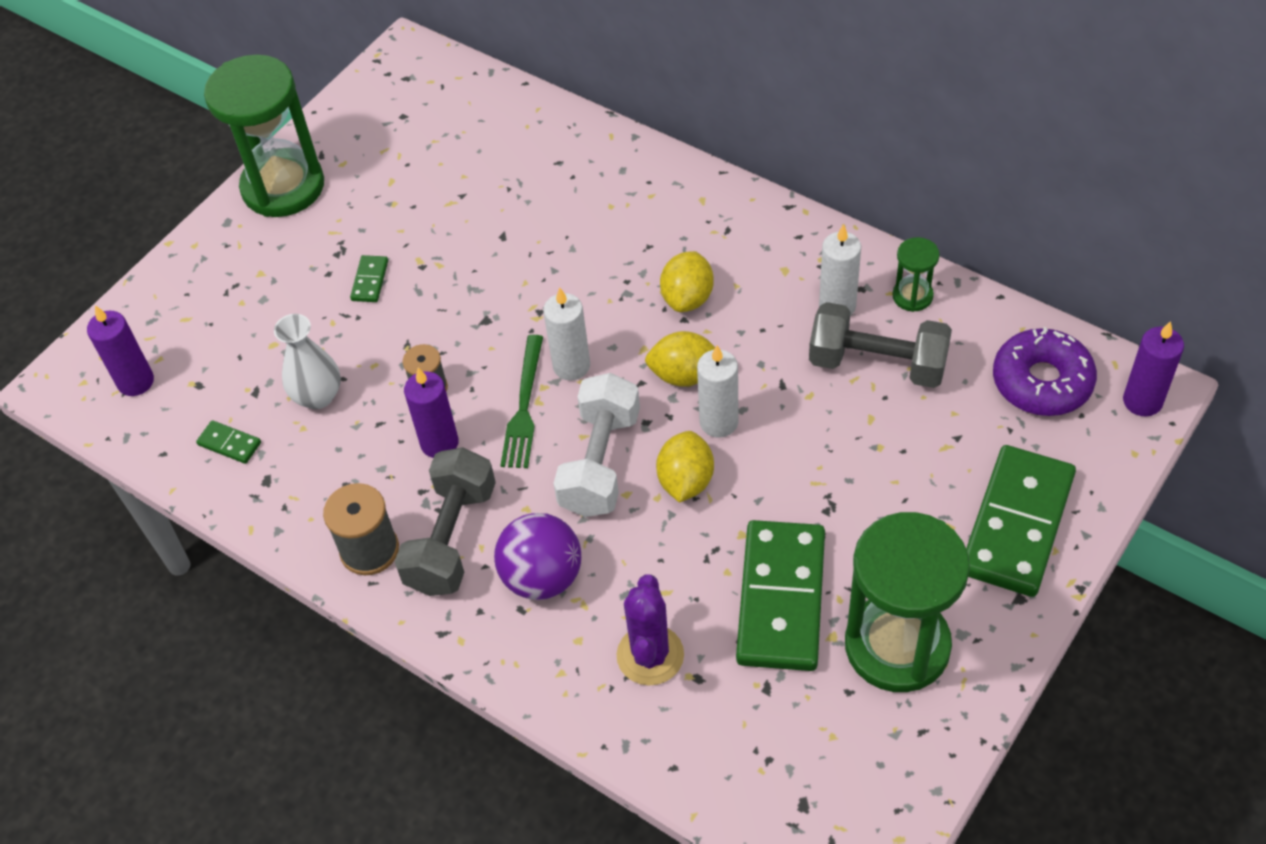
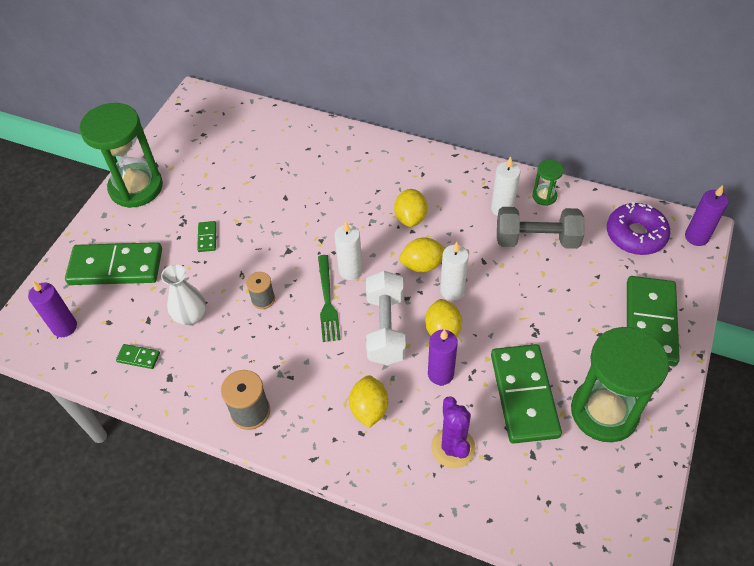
camera: 15 degrees left, 0 degrees up
grey dumbbell [394,447,496,596] -> none
purple candle [404,367,459,458] -> purple candle moved to [428,329,458,385]
purple ball [494,513,581,600] -> yellow lemon [349,375,388,428]
none -> green domino [65,242,162,285]

